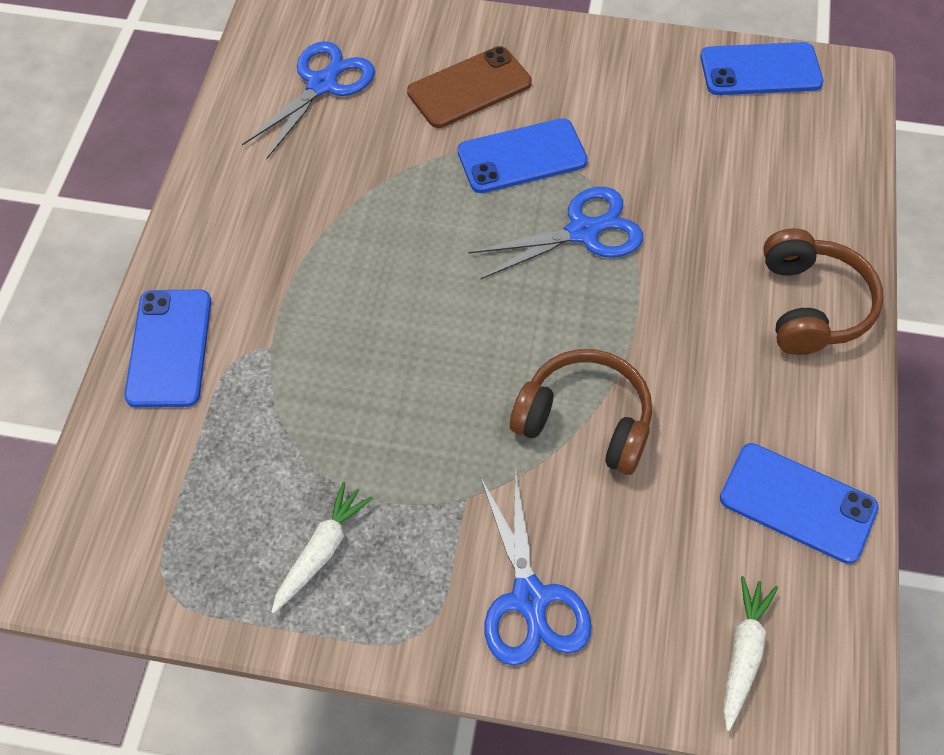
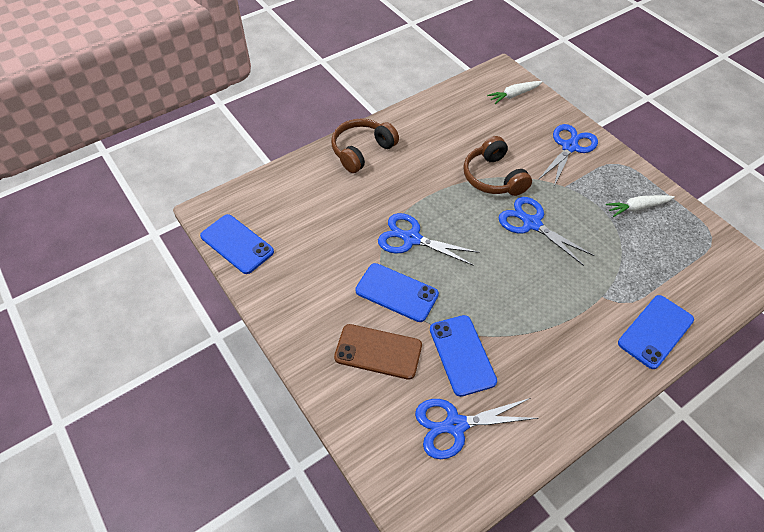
camera: 135 degrees left, 5 degrees down
blue phone [720,443,879,564] -> blue phone moved to [430,315,497,397]
none -> blue scissors [499,197,594,266]

